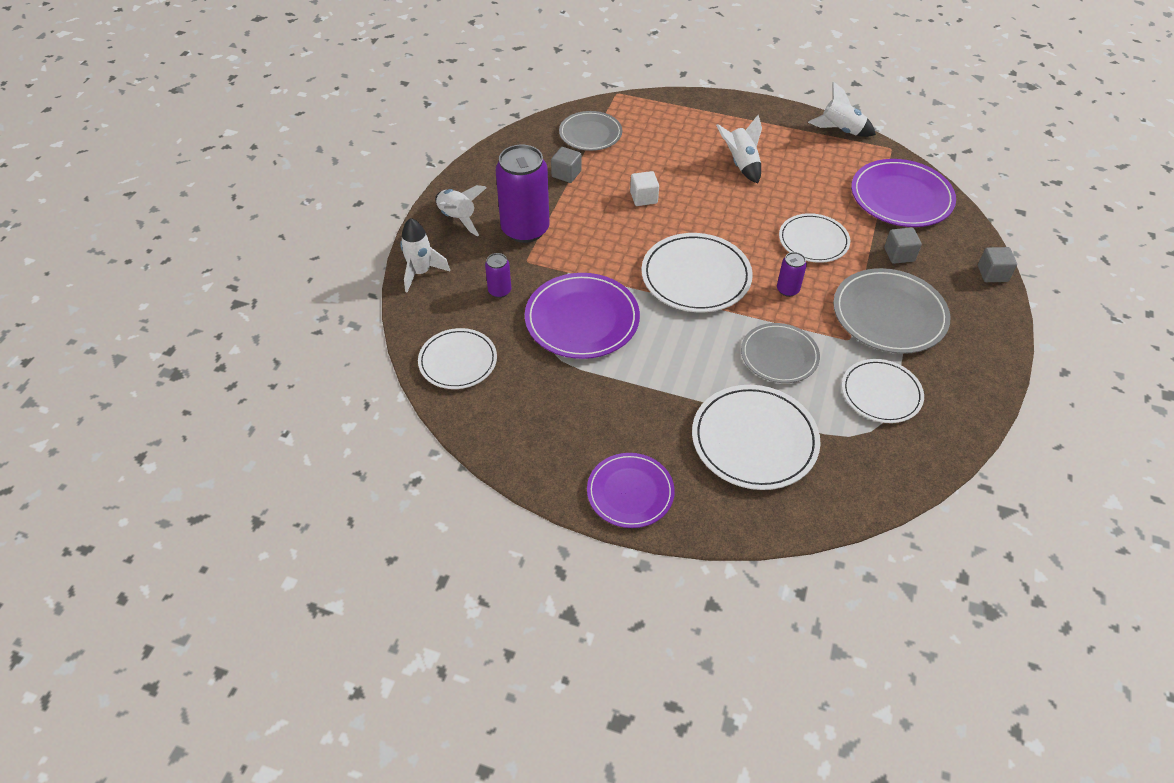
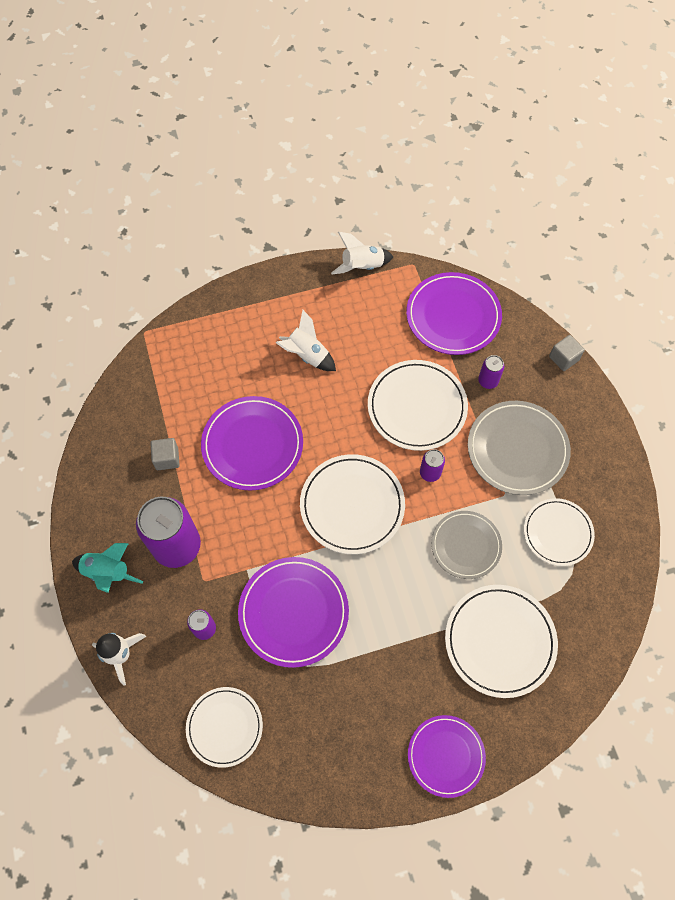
camera: 35 degrees left, 15 degrees up
white rocket [435,185,487,236] -> turquoise rocket [72,543,143,593]
grey plate [559,111,622,151] -> none
white cube [630,171,659,206] -> purple plate [201,396,303,491]
white plate [779,213,850,263] -> white plate [368,360,468,451], size x1.51
grey cube [884,227,922,264] -> purple can [478,355,504,389]

